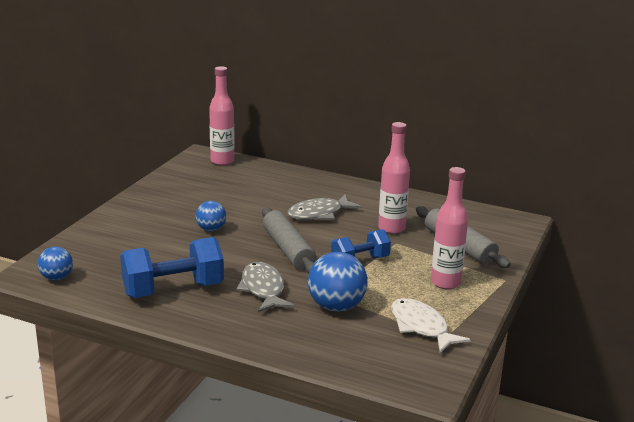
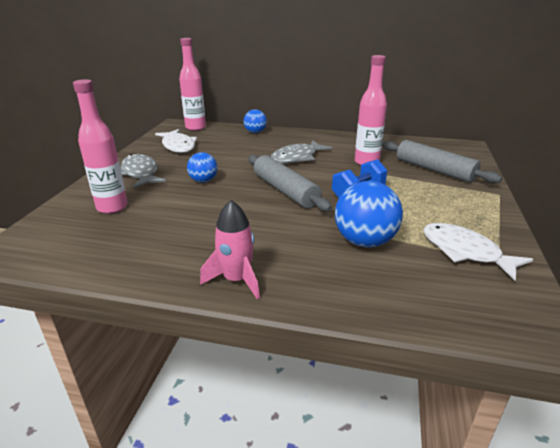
camera: 10 degrees left, 5 degrees up
blue ball [38,247,73,280] -> blue ball moved to [244,109,267,133]
blue dumbbell [120,237,224,298] -> none
grey fish [236,262,295,312] -> grey fish moved to [120,154,166,188]
pink bottle [431,167,468,289] -> pink bottle moved to [73,79,128,214]
none -> white fish [155,129,197,153]
none -> pink rocket [200,200,260,300]

